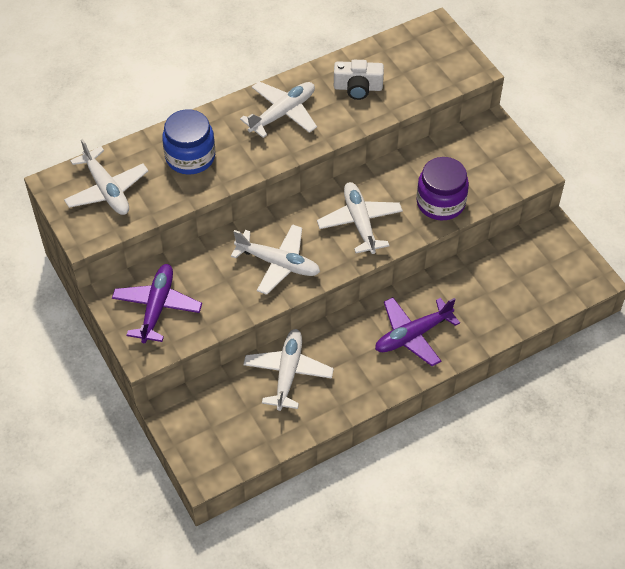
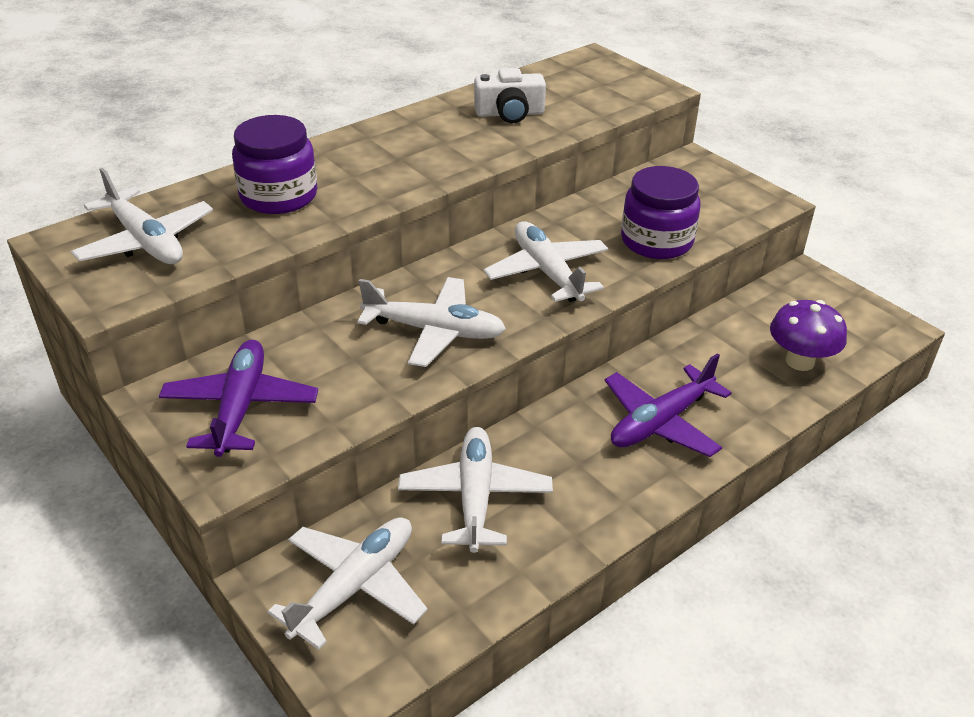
camera: 10 degrees left, 15 degrees down
blue jar [162,109,215,175] -> purple jar [232,115,317,214]
white plane [240,81,317,138] -> white plane moved to [268,518,428,650]
none -> purple mushroom [770,300,847,371]

